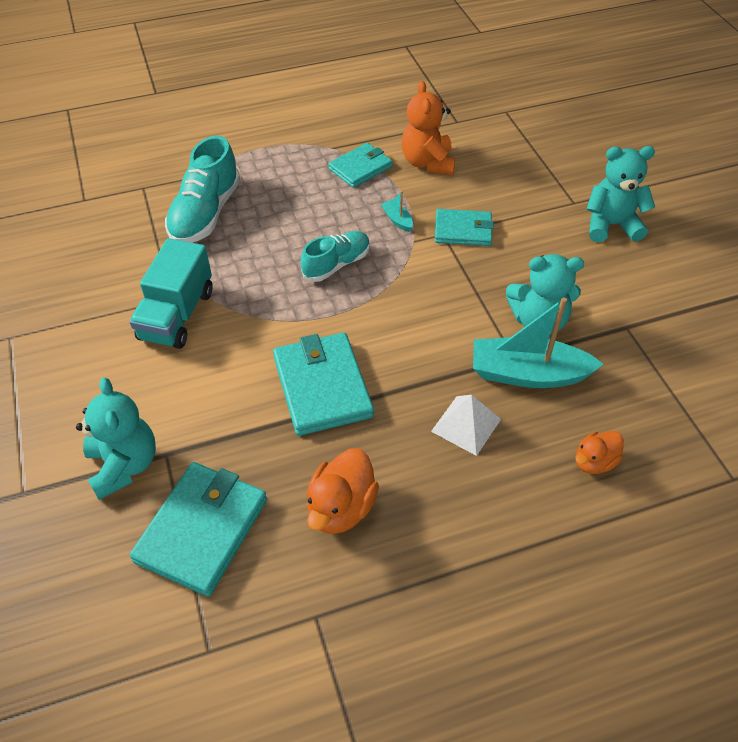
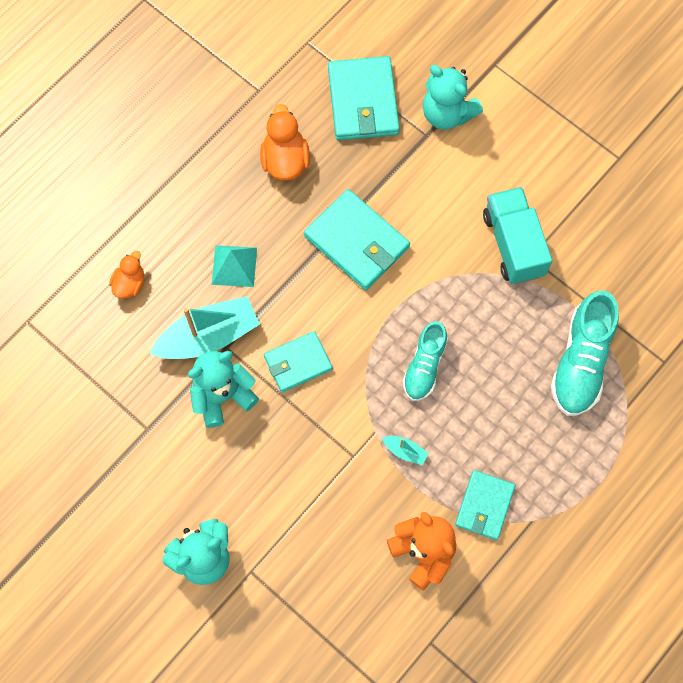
camera: 150 degrees right, 20 degrees up
turquoise shoe [165,136,241,243] -> turquoise shoe turned 150 degrees counterclockwise [551,291,619,416]
white pyramid [431,395,501,456] -> turquoise pyramid [211,245,257,287]
turquoise wallet [435,209,494,246] -> turquoise wallet moved to [264,331,333,392]

